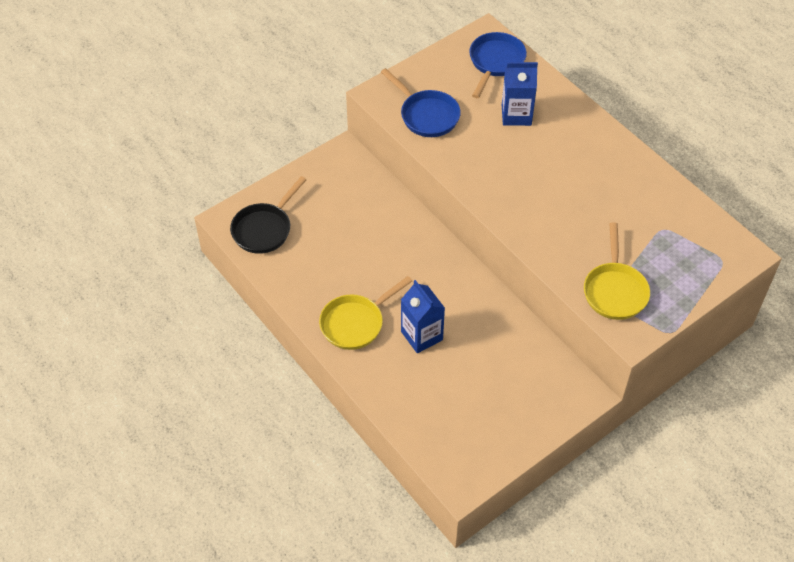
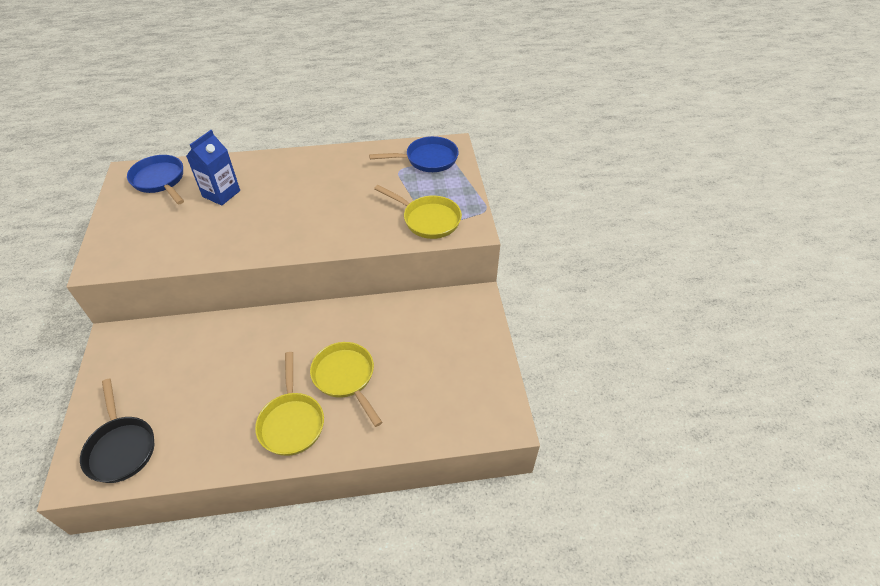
camera: 60 degrees left, 5 degrees down
blue pan [381,68,461,137] -> blue pan moved to [369,136,459,172]
blue carton [401,280,445,353] -> yellow pan [310,342,383,427]

